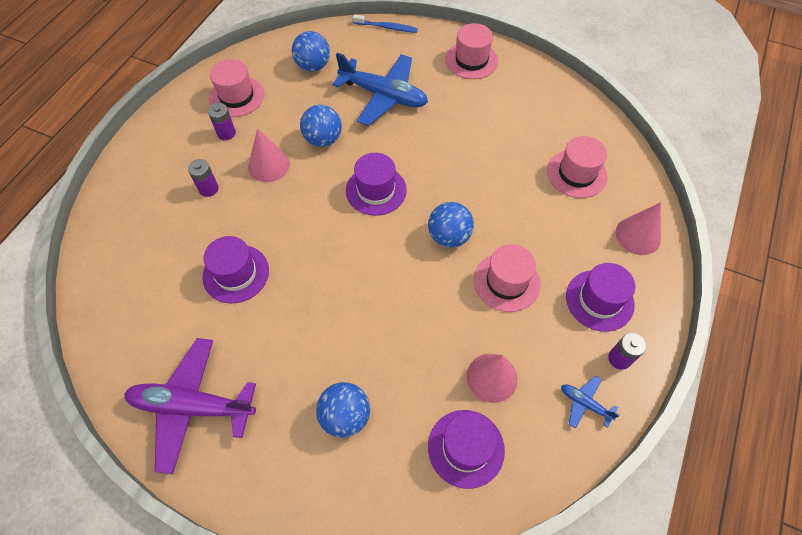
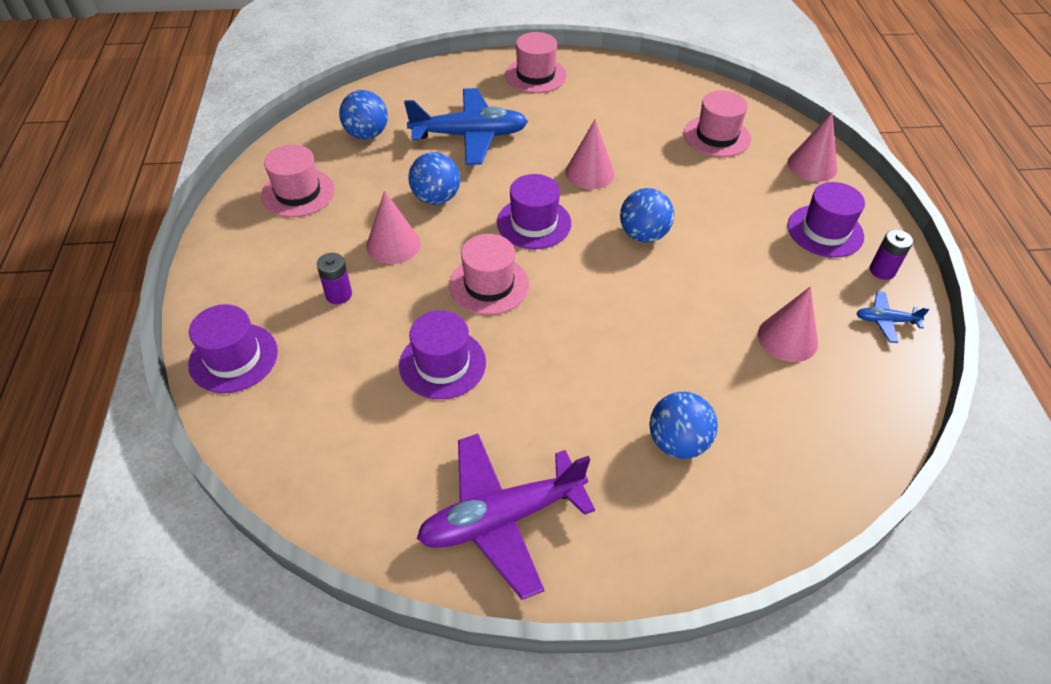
camera: 30 degrees left, 10 degrees down
purple battery [208,103,236,140] -> none
blue toothbrush [353,14,418,33] -> none
purple hat [428,410,505,489] -> purple hat moved to [188,304,278,393]
pink hat [474,244,541,312] -> pink hat moved to [449,234,529,315]
none -> pink cone [565,120,615,189]

